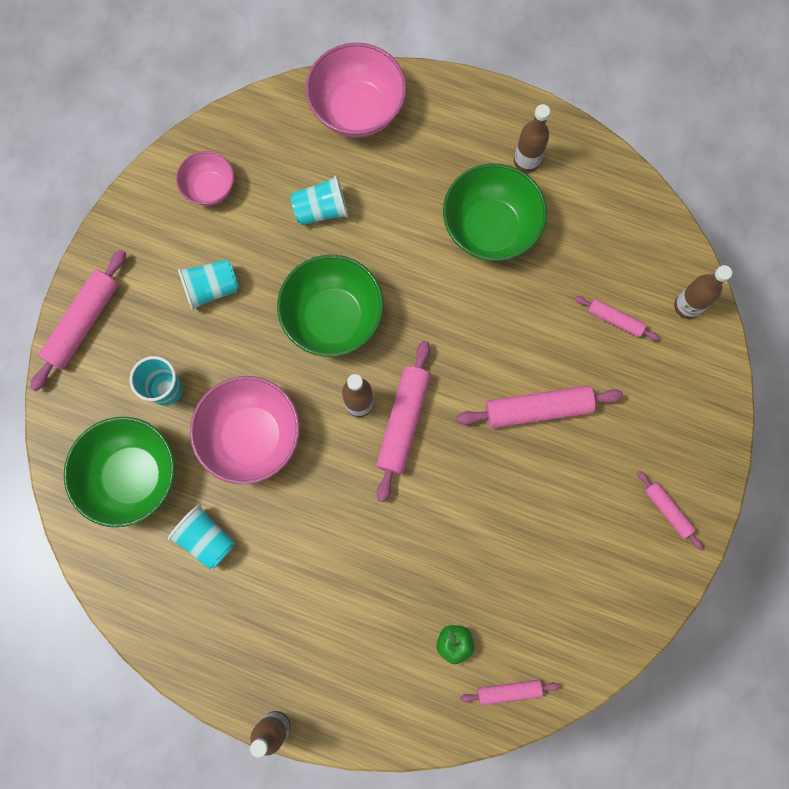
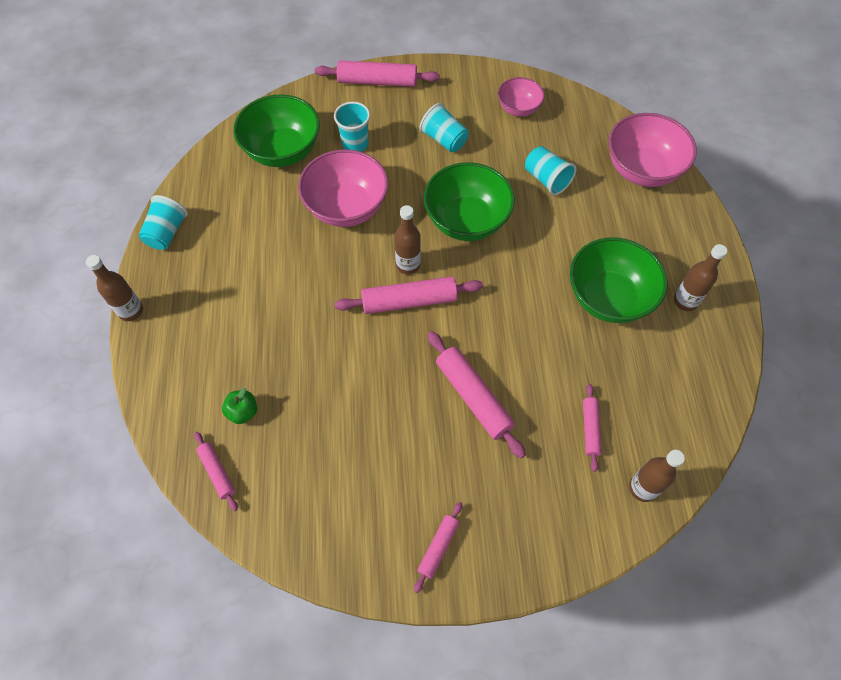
camera: 65 degrees right, 15 degrees down
turquoise cup [168,505,234,569] -> turquoise cup moved to [139,195,188,250]

